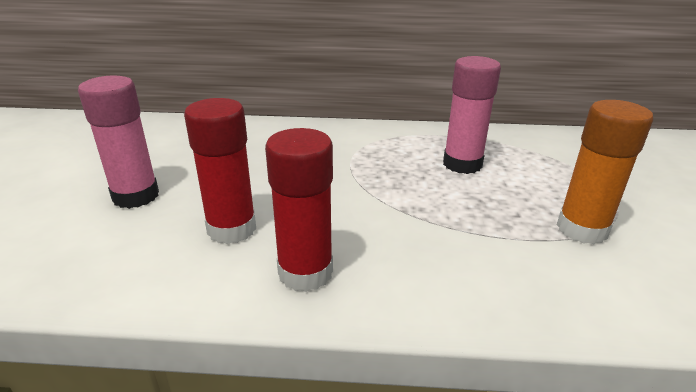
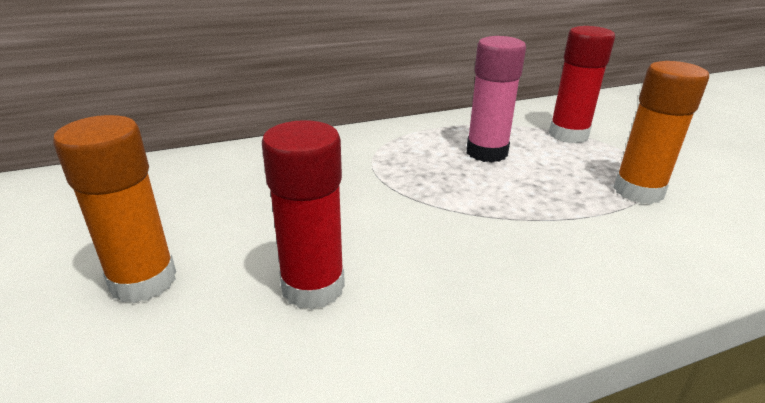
camera: 25 degrees left, 0 degrees up
pink glue stick [78,76,159,209] -> orange glue stick [53,115,176,303]
red glue stick [265,128,333,292] -> red glue stick moved to [549,26,615,144]

